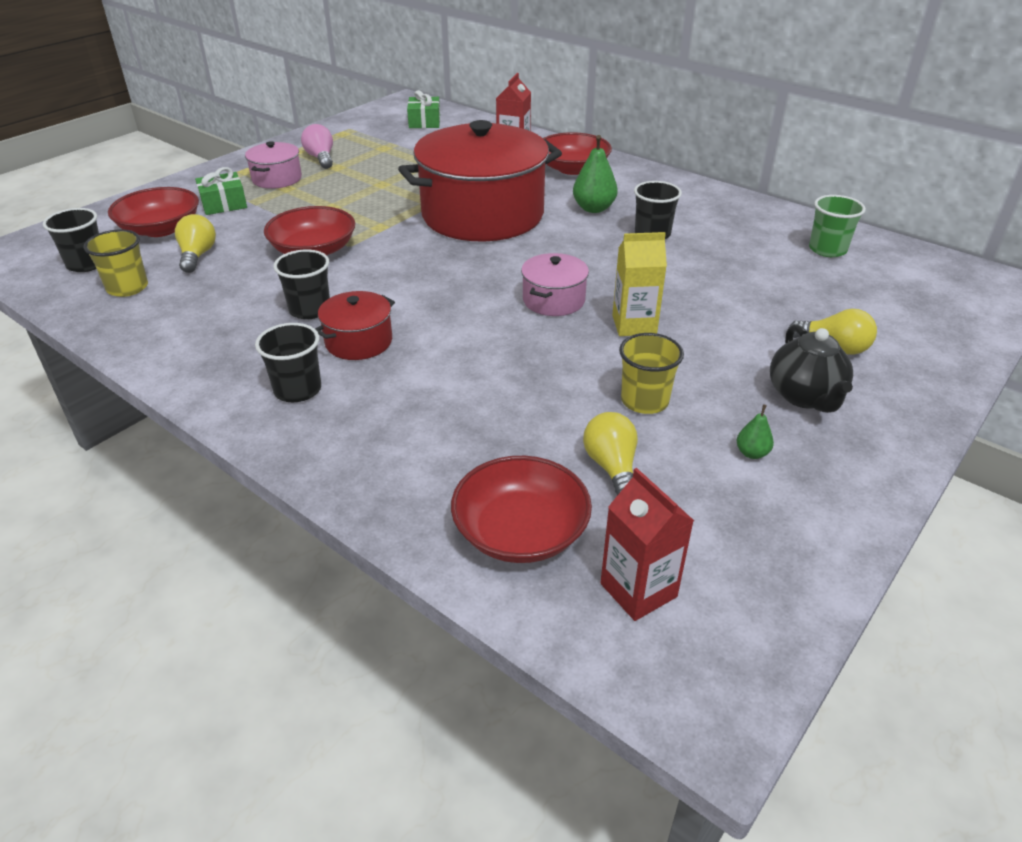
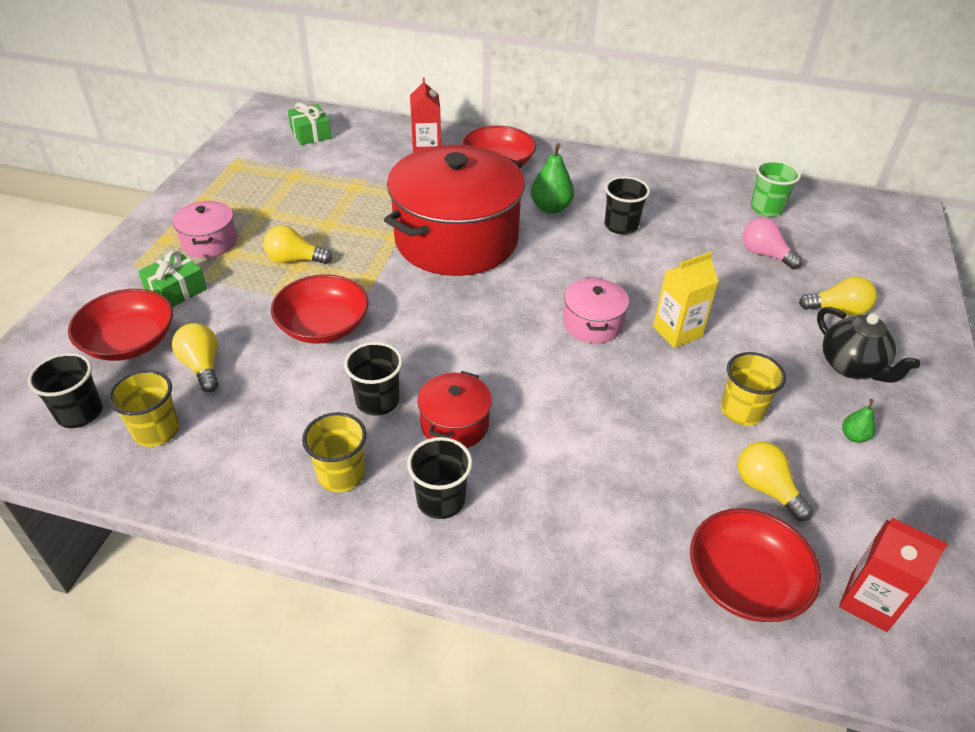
camera: 25 degrees left, 5 degrees up
pink light bulb [301,124,333,169] -> pink light bulb moved to [743,218,803,270]
none -> yellow light bulb [263,225,332,264]
none -> yellow cup [302,412,366,492]

